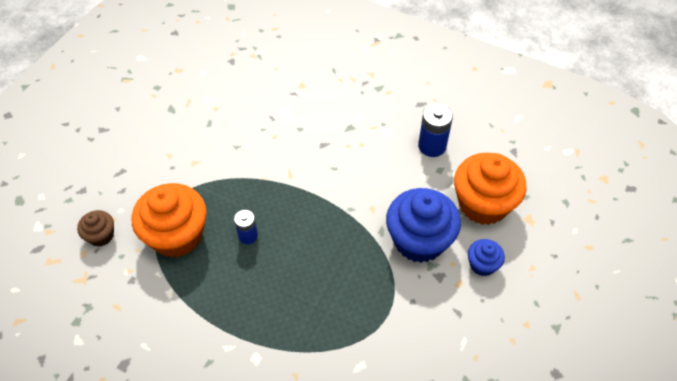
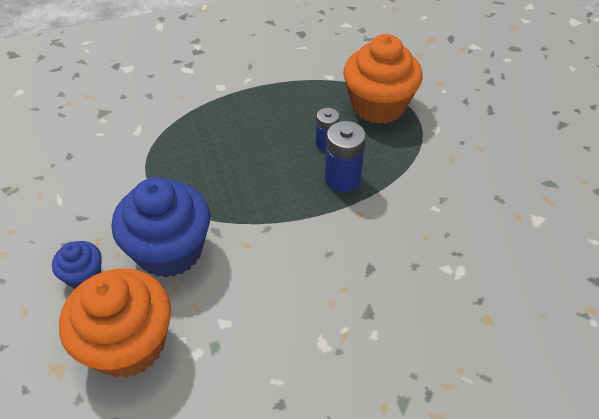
camera: 135 degrees right, 5 degrees down
brown cupcake [77,210,114,246] -> none
blue battery [418,104,453,157] -> blue battery moved to [325,121,366,192]

